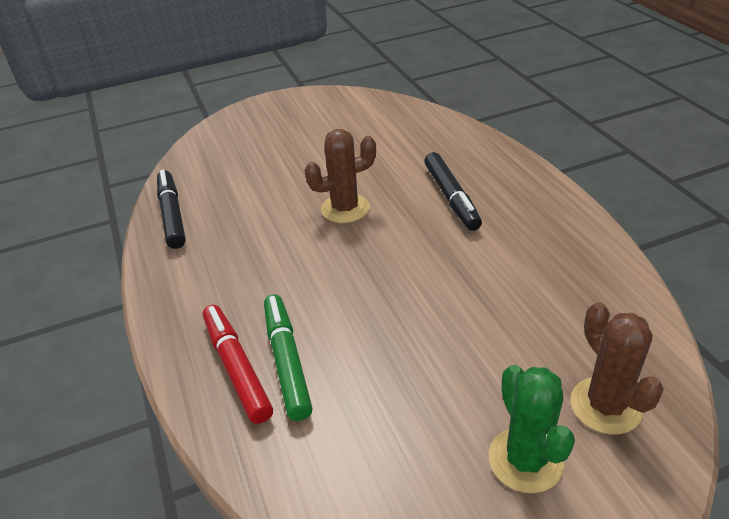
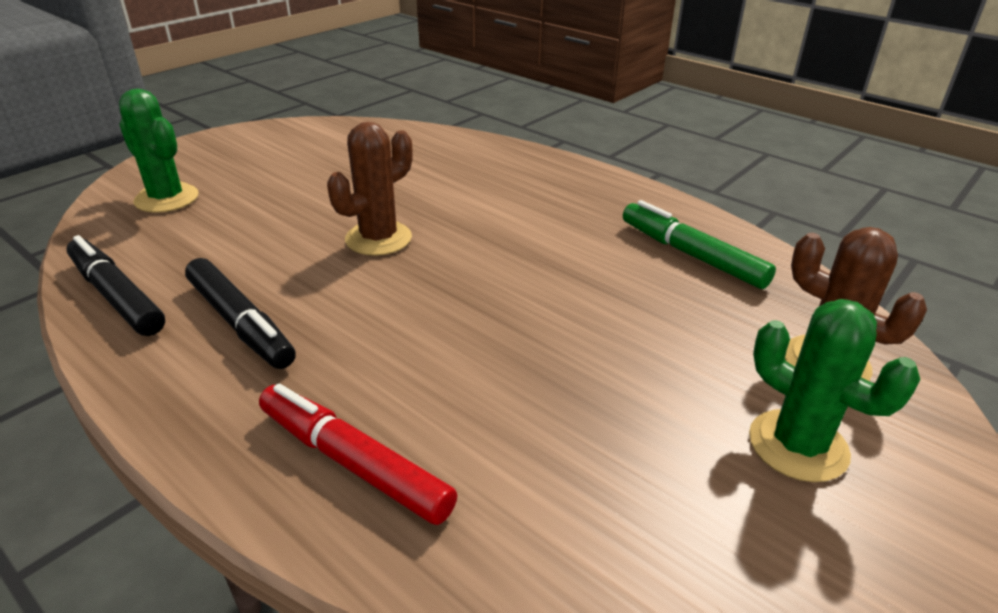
camera: 30 degrees left, 5 degrees down
green marker [264,294,313,421] -> green marker moved to [623,200,776,289]
black marker [424,152,482,231] -> black marker moved to [185,258,296,369]
none -> green cactus [119,89,199,213]

